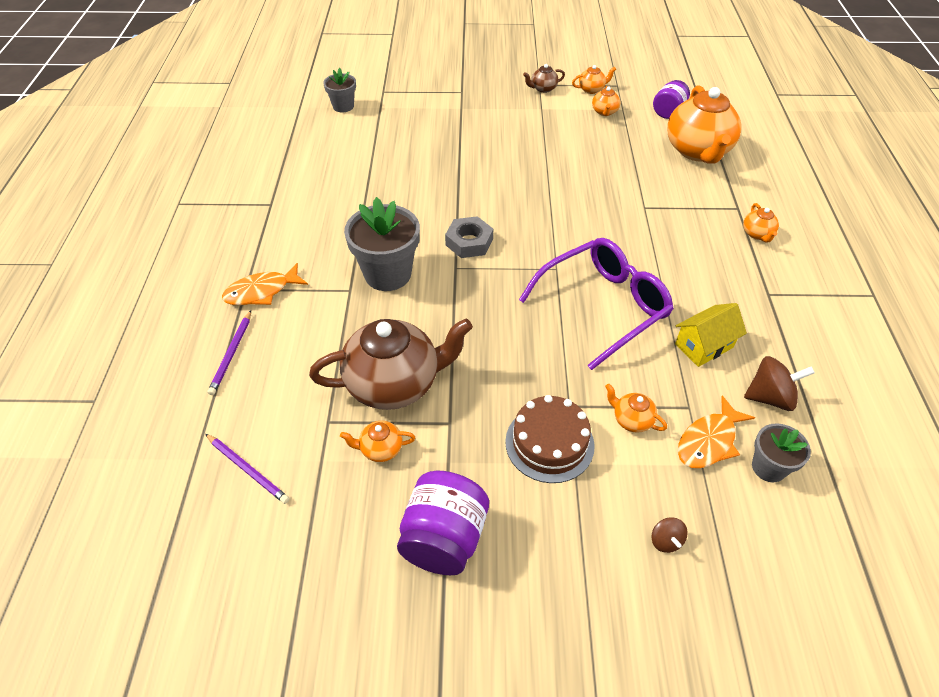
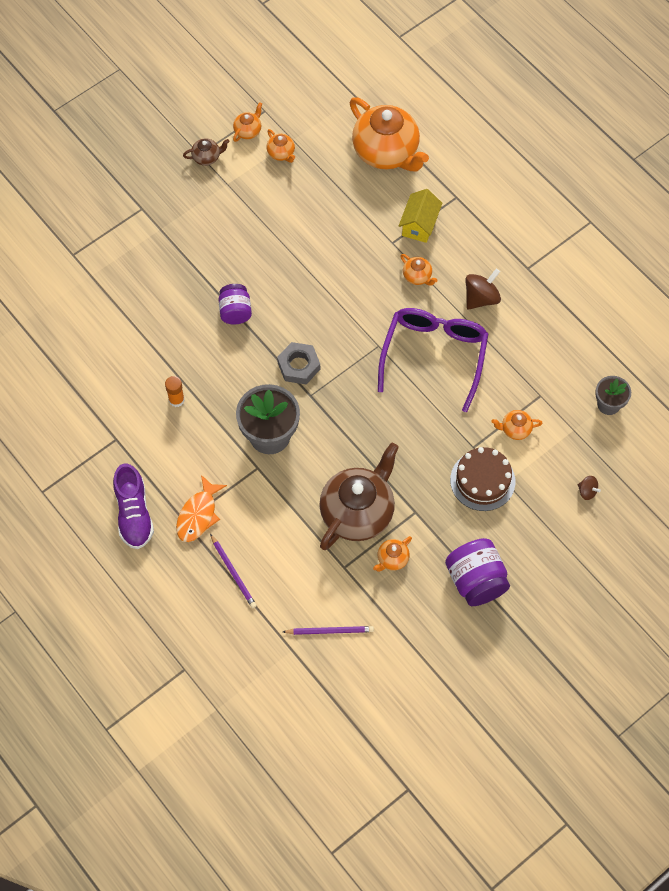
camera: 40 degrees left, 15 degrees up
grey flower pot [323,68,356,113] -> none
brown teapot [523,64,565,93] -> brown teapot turned 135 degrees counterclockwise [183,138,230,166]
purple jar [653,80,690,119] -> purple jar moved to [218,284,252,324]
yellow house [675,303,747,367] -> yellow house moved to [399,189,442,243]
orange fish [678,396,755,468] -> none
orange teapot [743,203,779,243] -> orange teapot moved to [400,254,438,286]
brown spinning top [744,356,815,411] -> brown spinning top moved to [465,269,501,310]
none -> purple shoe [113,463,154,549]
none -> orange glue stick [165,376,185,407]

